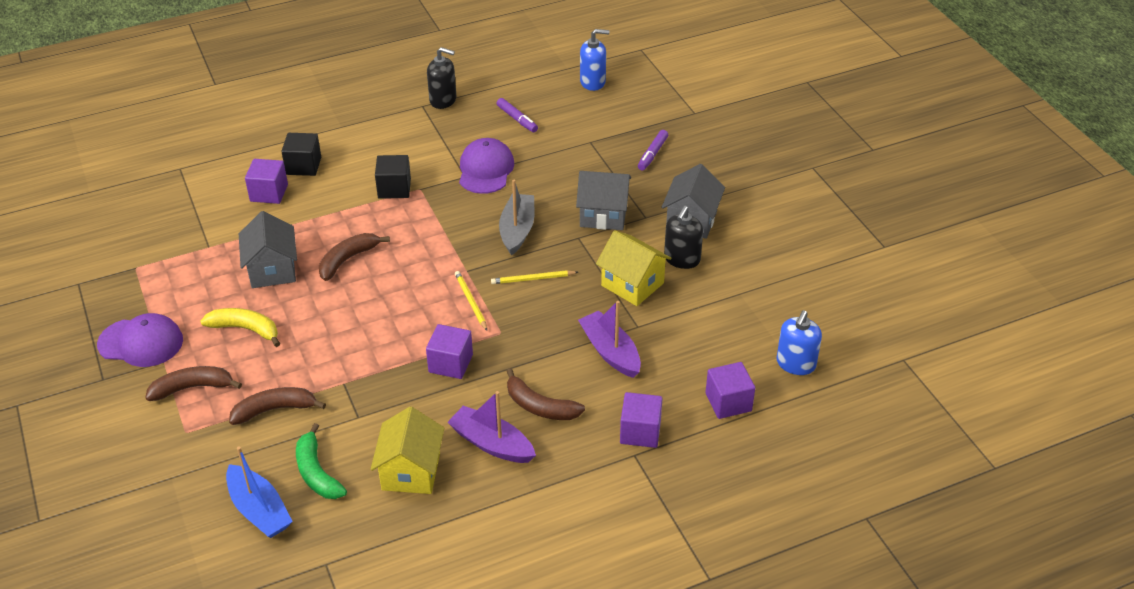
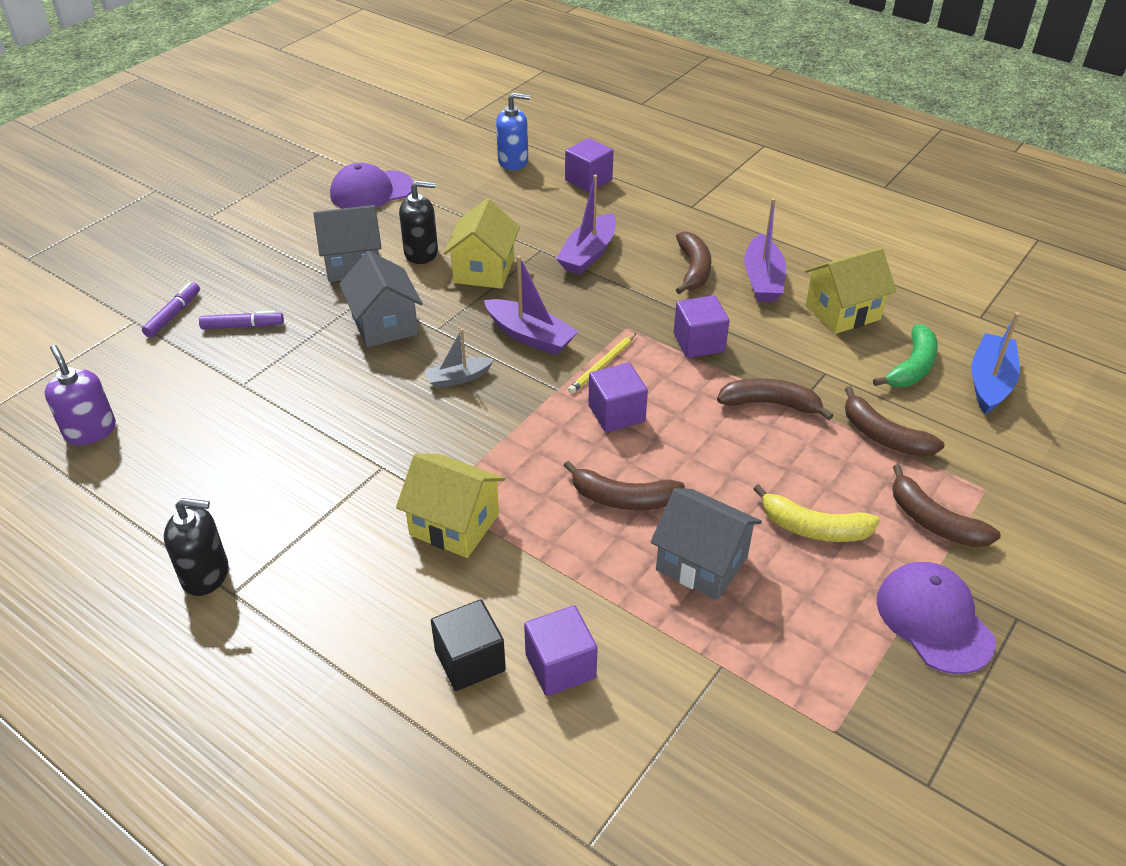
camera: 120 degrees left, 0 degrees up
yellow banana [200,308,280,347] -> yellow banana turned 60 degrees counterclockwise [753,484,880,542]
grey house [239,211,297,288] -> grey house turned 75 degrees clockwise [650,488,762,600]
black cube [375,155,411,199] -> yellow house [396,453,505,558]
black soap dispenser [427,47,456,109] -> black soap dispenser turned 105 degrees clockwise [164,498,228,596]
purple cap [459,138,514,194] -> purple cap moved to [330,163,414,209]
yellow pencil [491,270,578,284] -> purple boat [484,255,579,355]
purple marker [496,98,538,132] -> purple marker moved to [142,282,200,338]
grey boat [499,180,534,256] -> grey boat [424,329,494,388], size x0.63
blue soap dispenser [580,29,609,91] -> purple soap dispenser [44,344,116,445]
purple cube [620,392,662,448] -> purple cube moved to [588,363,648,432]
none -> brown banana [717,378,833,420]

